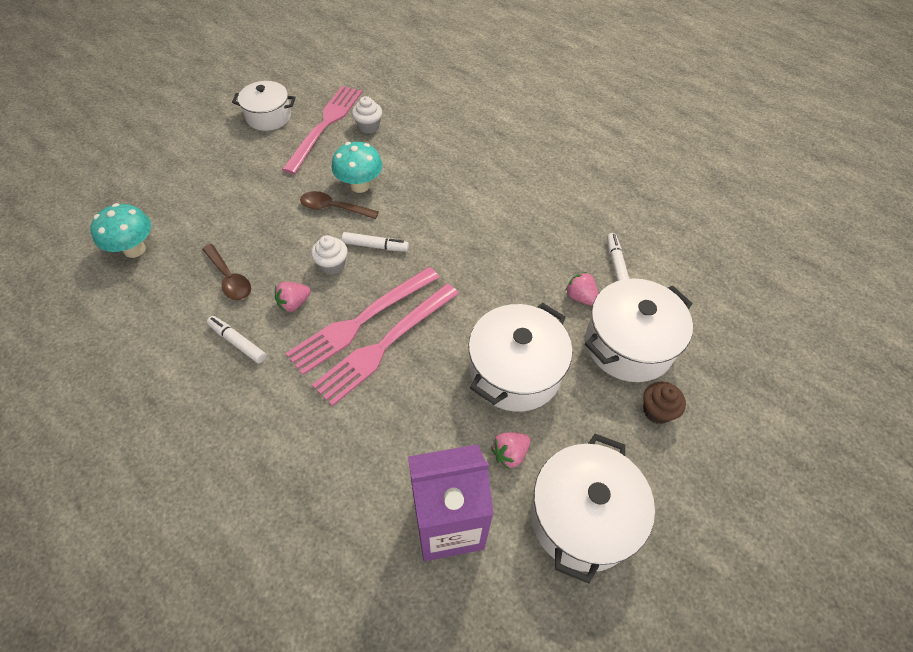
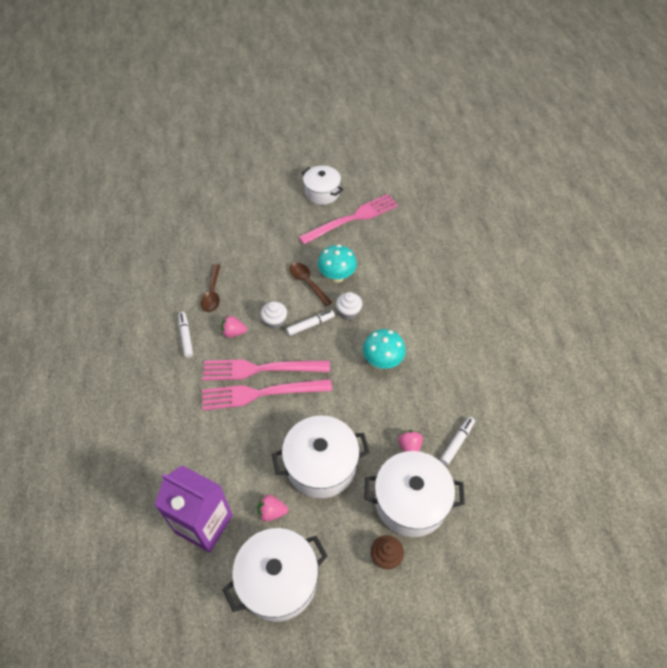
camera: 40 degrees right, 0 degrees up
turquoise mushroom [90,203,151,258] -> turquoise mushroom moved to [363,329,406,369]
white marker [342,232,409,252] -> white marker turned 75 degrees counterclockwise [286,310,335,336]
white cupcake [352,96,382,134] -> white cupcake moved to [336,292,362,320]

